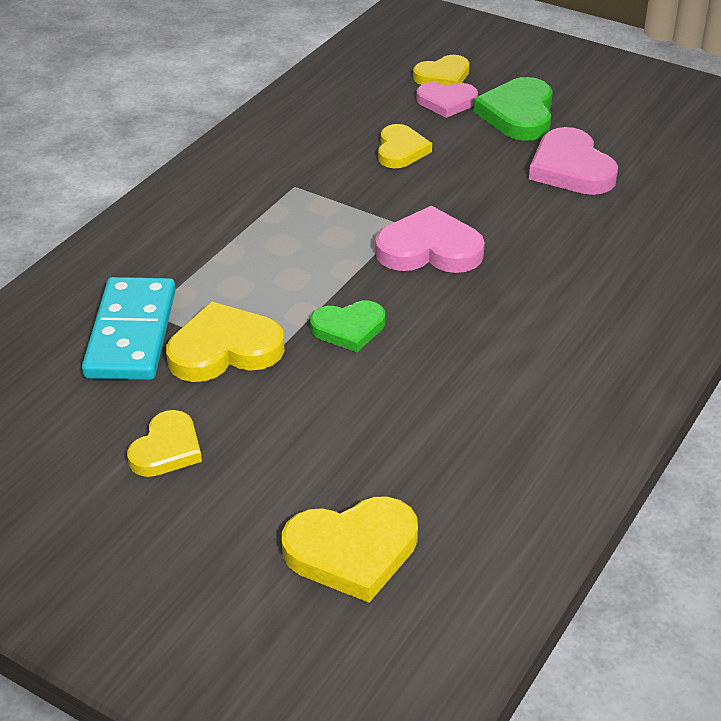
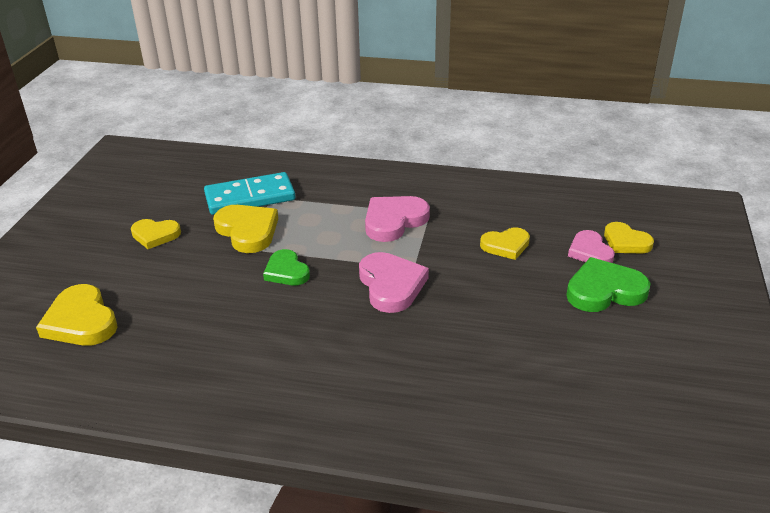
camera: 70 degrees right, 5 degrees down
pink heart [529,127,618,195] -> pink heart moved to [365,196,430,242]

